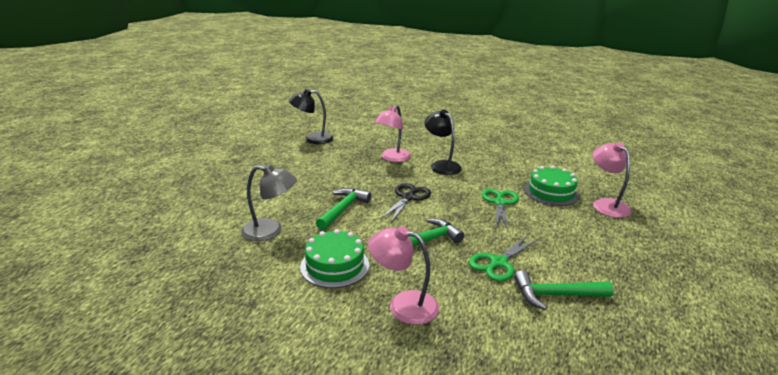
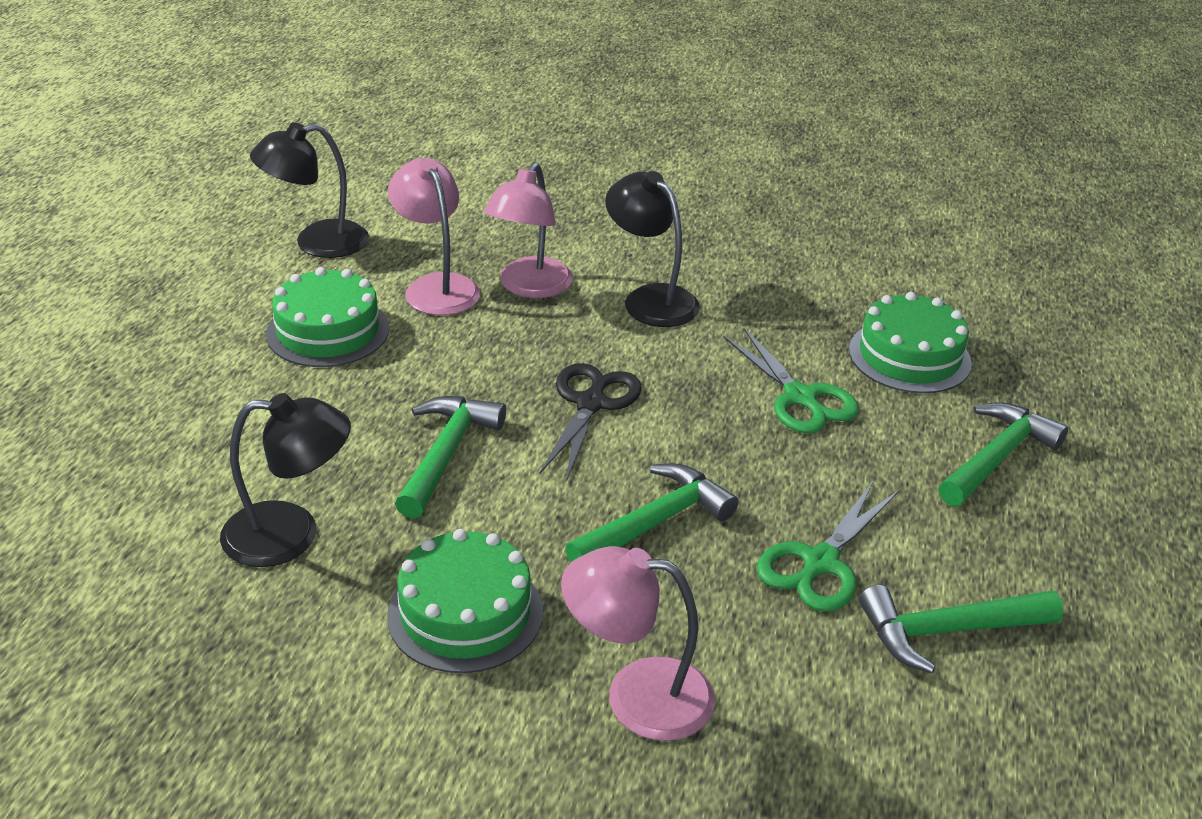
camera: 10 degrees left, 10 degrees up
grey lamp [241,164,297,241] -> black lamp [220,393,351,567]
green scissors [482,189,519,230] -> green scissors turned 150 degrees clockwise [723,328,859,433]
pink lamp [593,142,632,218] -> pink lamp moved to [388,158,480,316]
none -> green cake [266,267,389,367]
none -> green hammer [939,402,1068,506]

